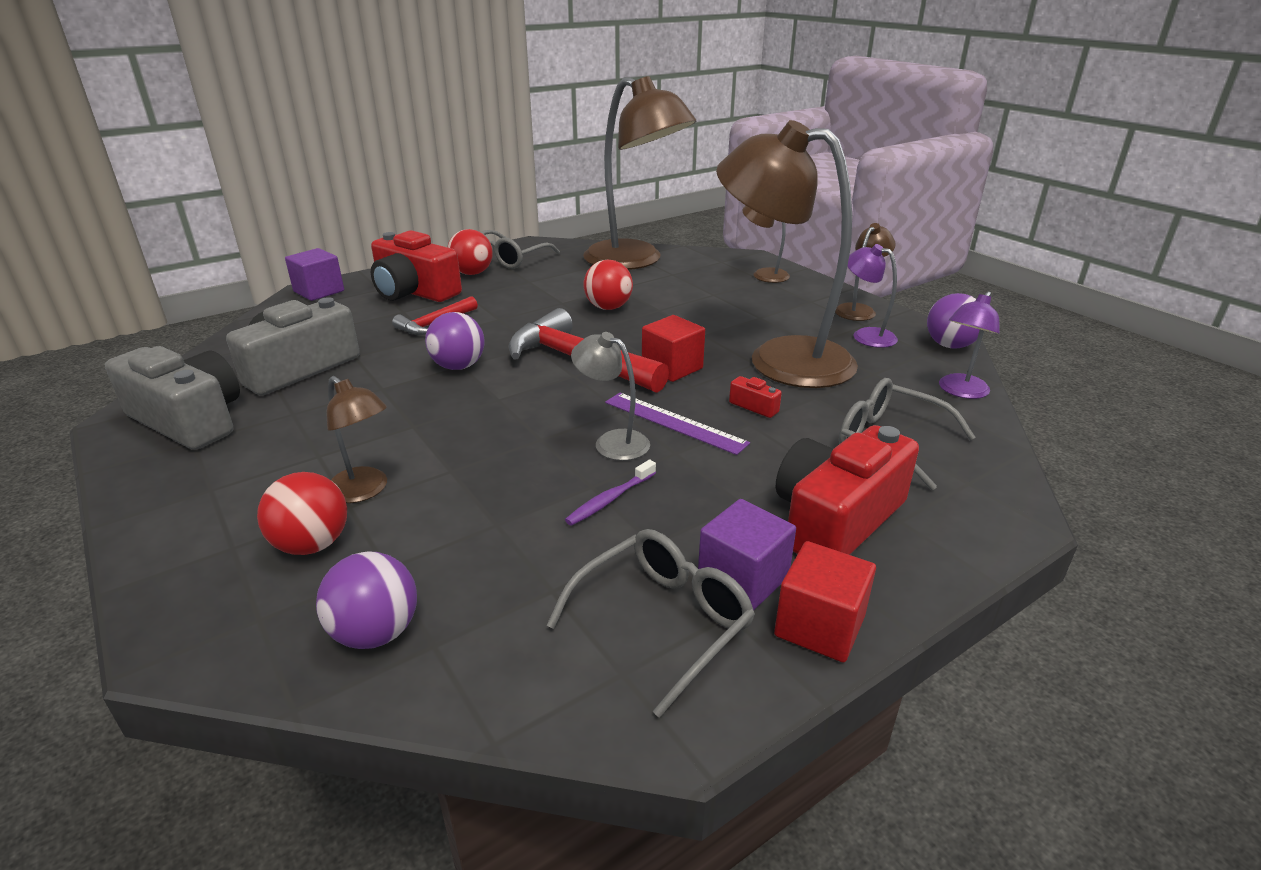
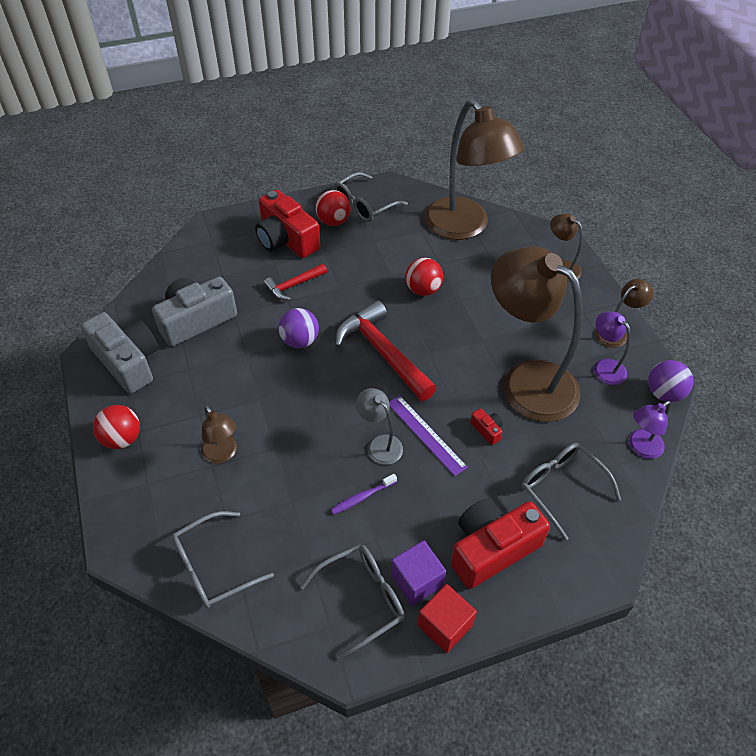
camera: 15 degrees right, 20 degrees up
red ball [257,472,347,555] -> red ball moved to [93,405,140,449]
purple cube [285,248,344,301] -> none
purple ball [316,552,417,649] -> grey glasses [172,511,274,608]
red cube [642,315,705,382] -> none

